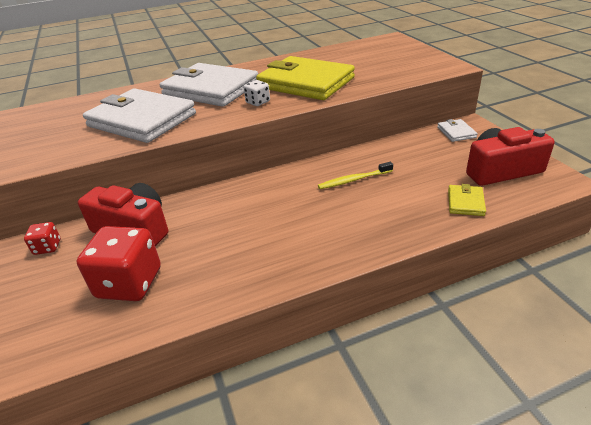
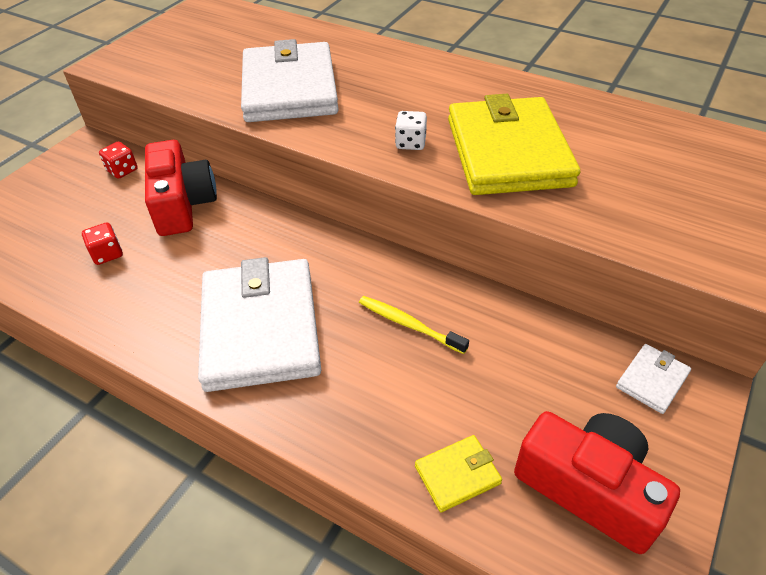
camera: 50 degrees right, 10 degrees up
red dice [77,226,161,301] -> red dice [82,223,123,265], size x0.48
white wallet [160,63,258,107] -> white wallet moved to [198,257,321,392]

